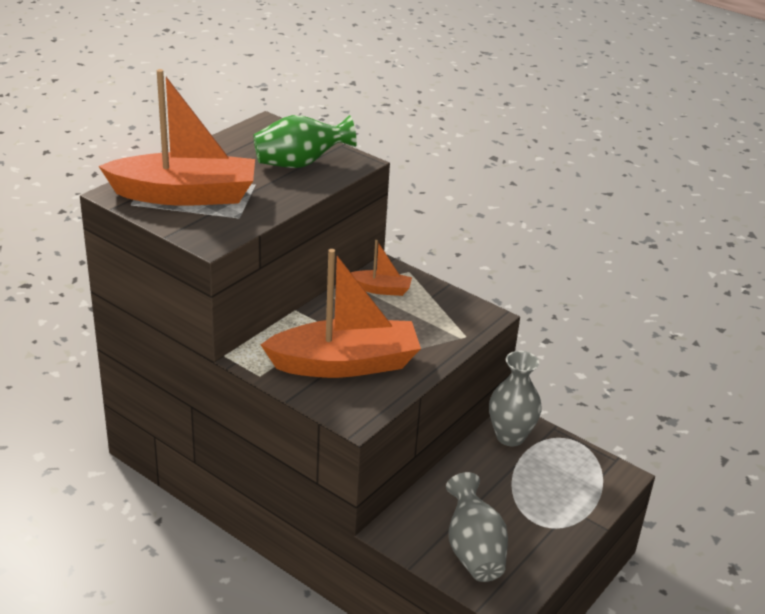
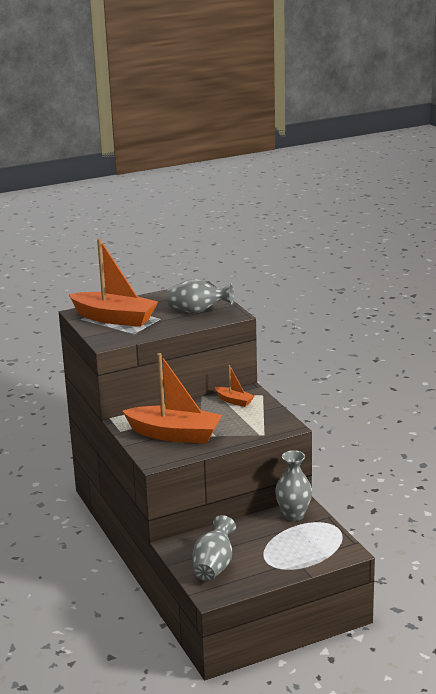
camera: 30 degrees right, 10 degrees down
green vase [253,115,357,168] -> grey vase [167,279,234,313]

